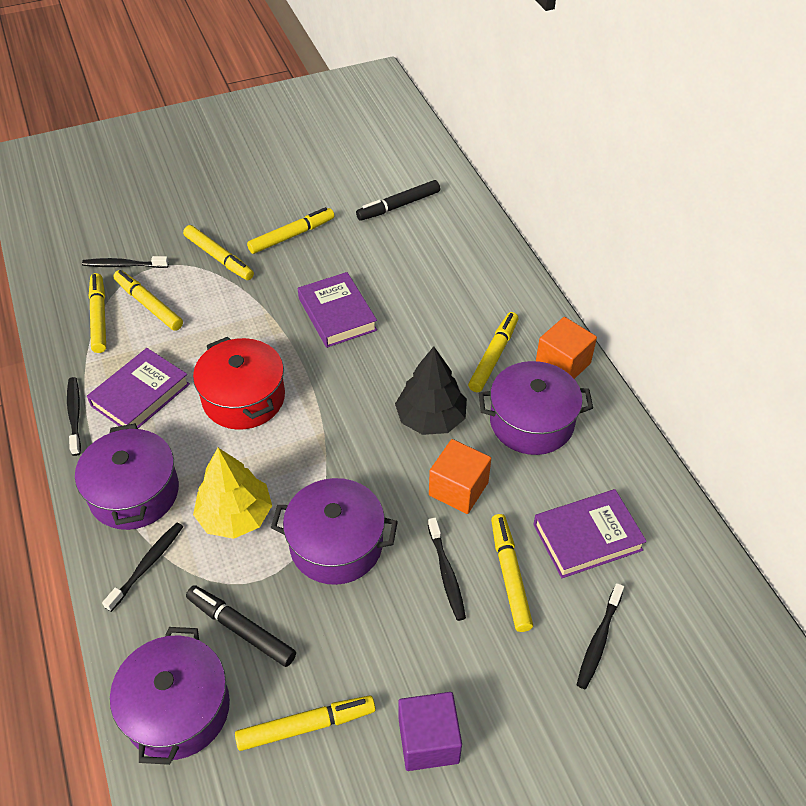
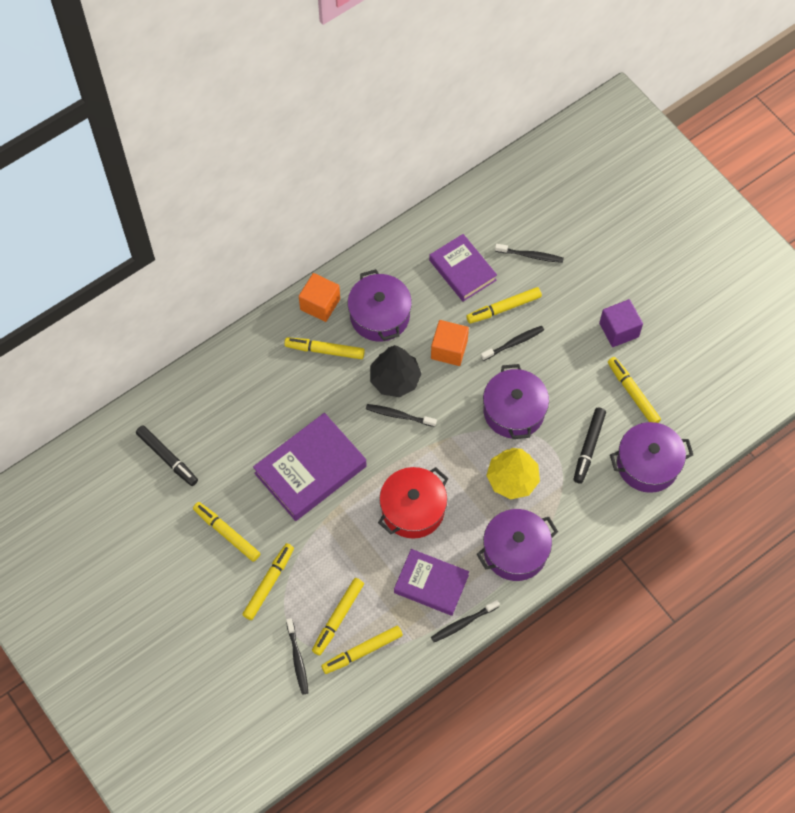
camera: 105 degrees left, 15 degrees up
black toothbrush [102,523,183,612] -> black toothbrush moved to [366,404,437,427]
purple book [298,272,377,348] -> purple book [253,413,367,521], size x1.50

